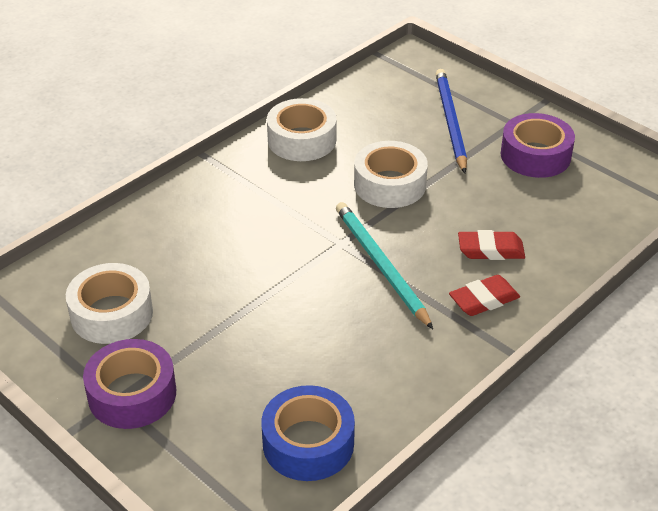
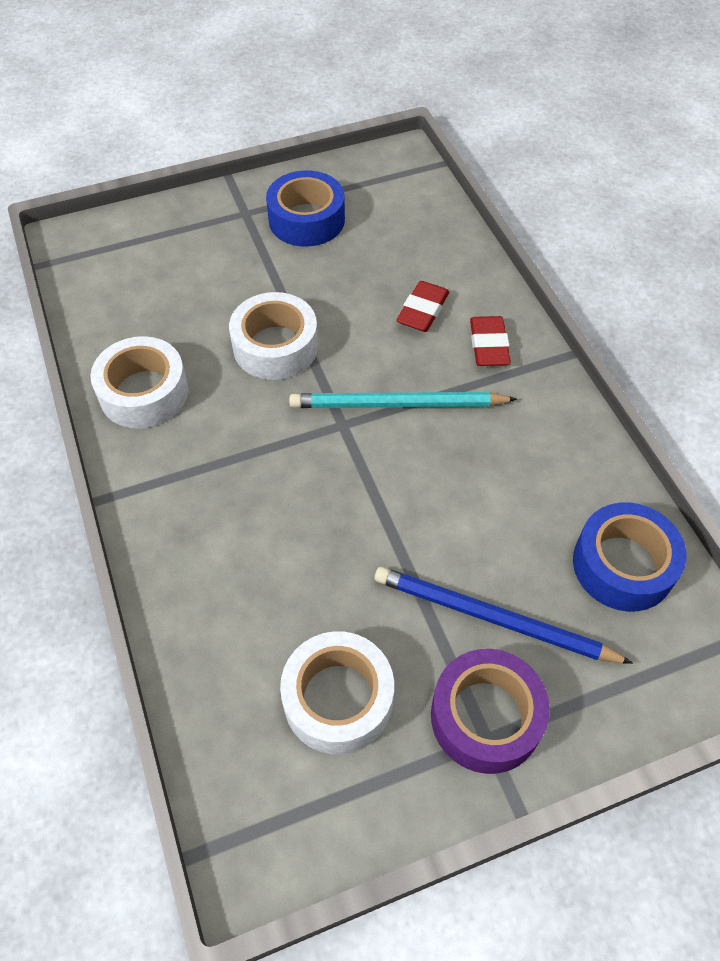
camera: 65 degrees left, 15 degrees up
blue pencil [435,69,467,173] -> blue pencil moved to [374,567,633,664]
purple tape [501,113,575,178] -> blue tape [266,170,345,247]

